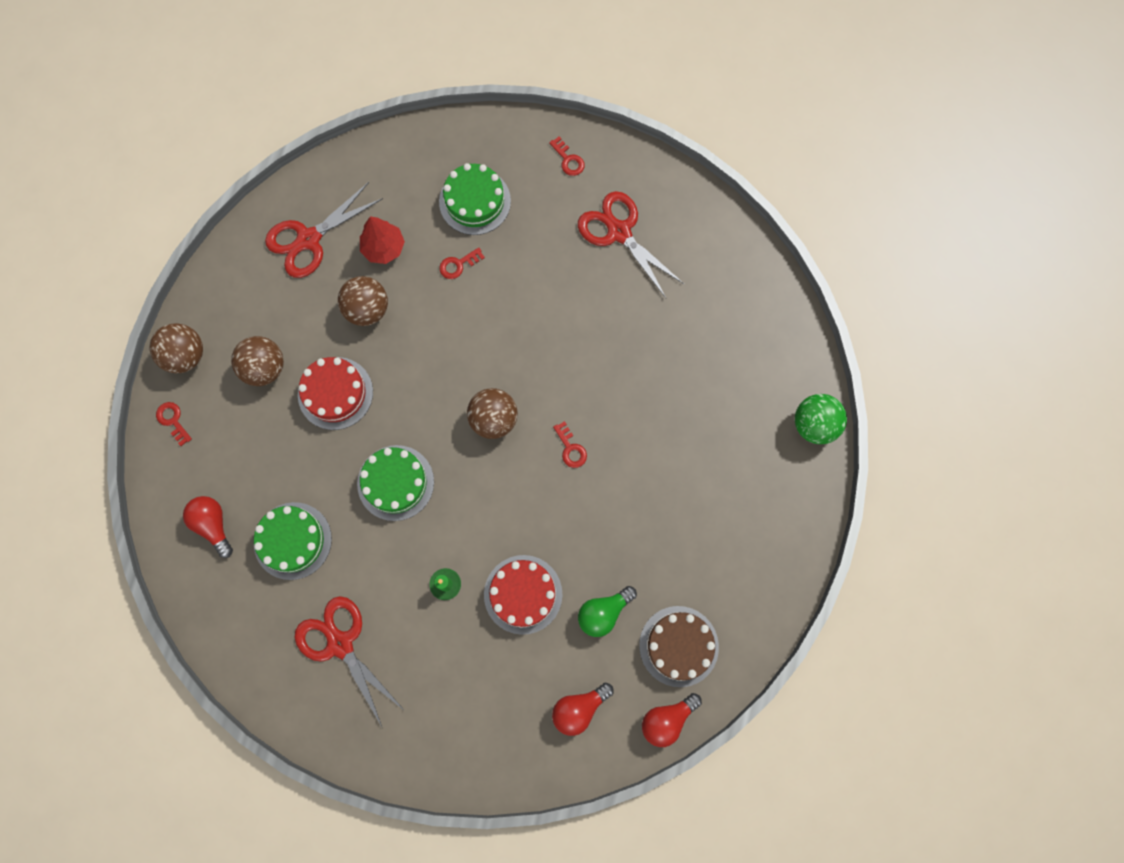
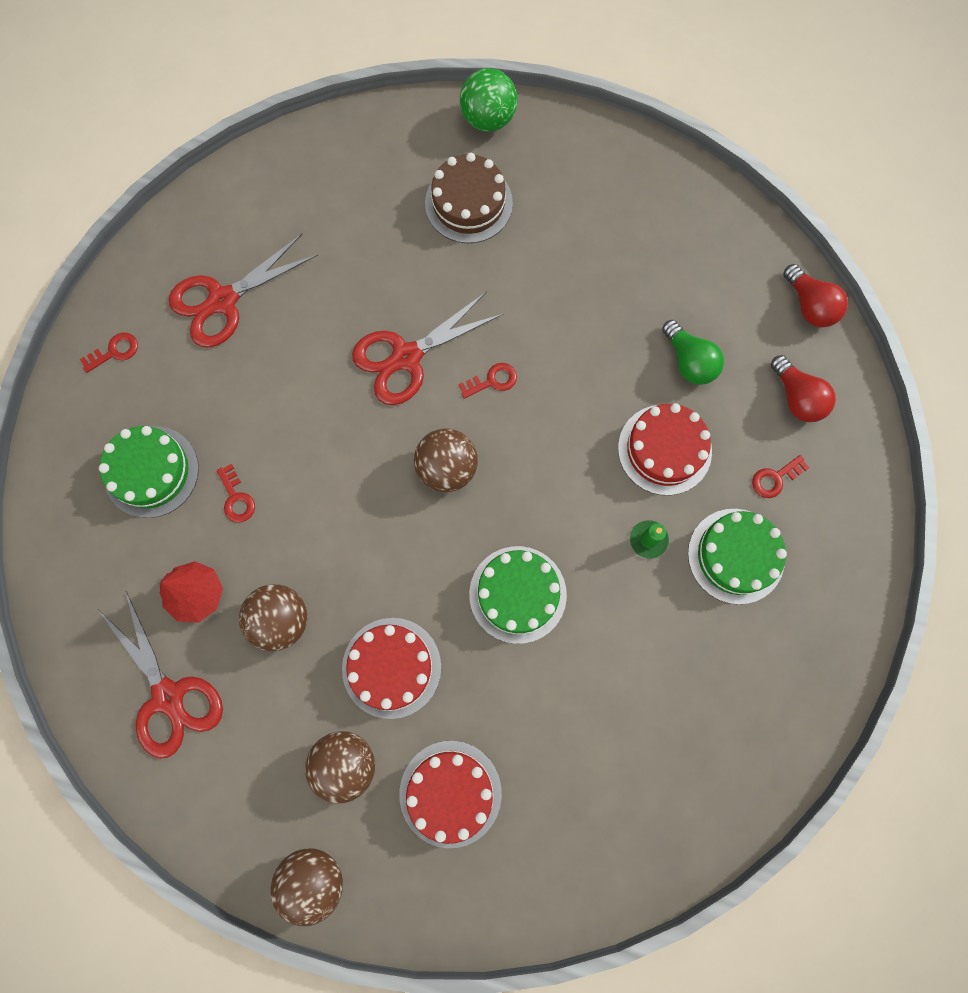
camera: 85 degrees left, 0 degrees up
red key [156,402,192,446] -> red key moved to [752,455,809,498]
red light bulb [183,496,233,558] -> none
green cake [254,502,332,580] -> green cake moved to [688,509,787,604]
red scissors [295,596,405,727] -> red scissors moved to [352,291,503,405]
brown cake [639,606,719,687] -> brown cake moved to [425,153,513,243]
none -> red cake [399,741,502,848]

